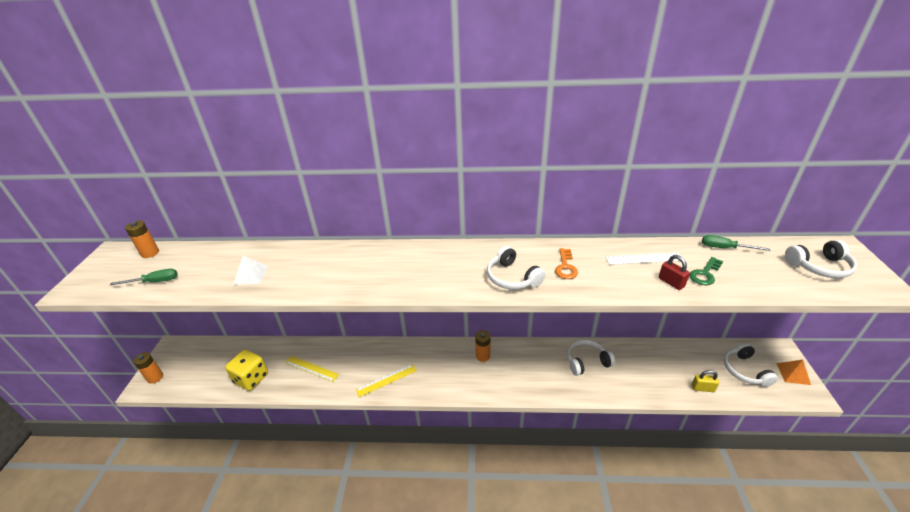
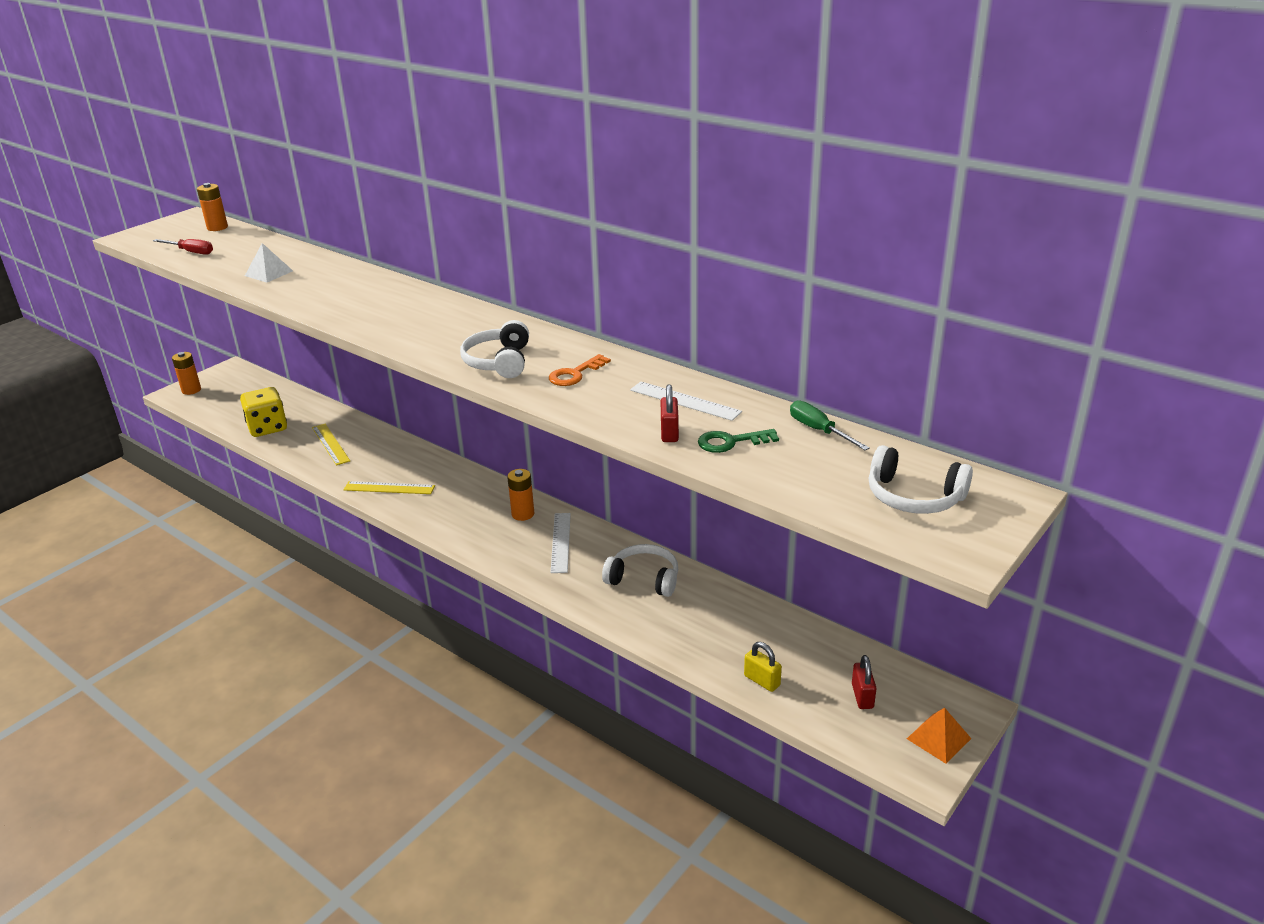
camera: 35 degrees right, 5 degrees down
green screwdriver [110,269,177,285] -> red screwdriver [153,239,213,255]
white headphones [724,343,778,387] -> red padlock [852,655,877,709]
none -> white ruler [550,513,571,573]

